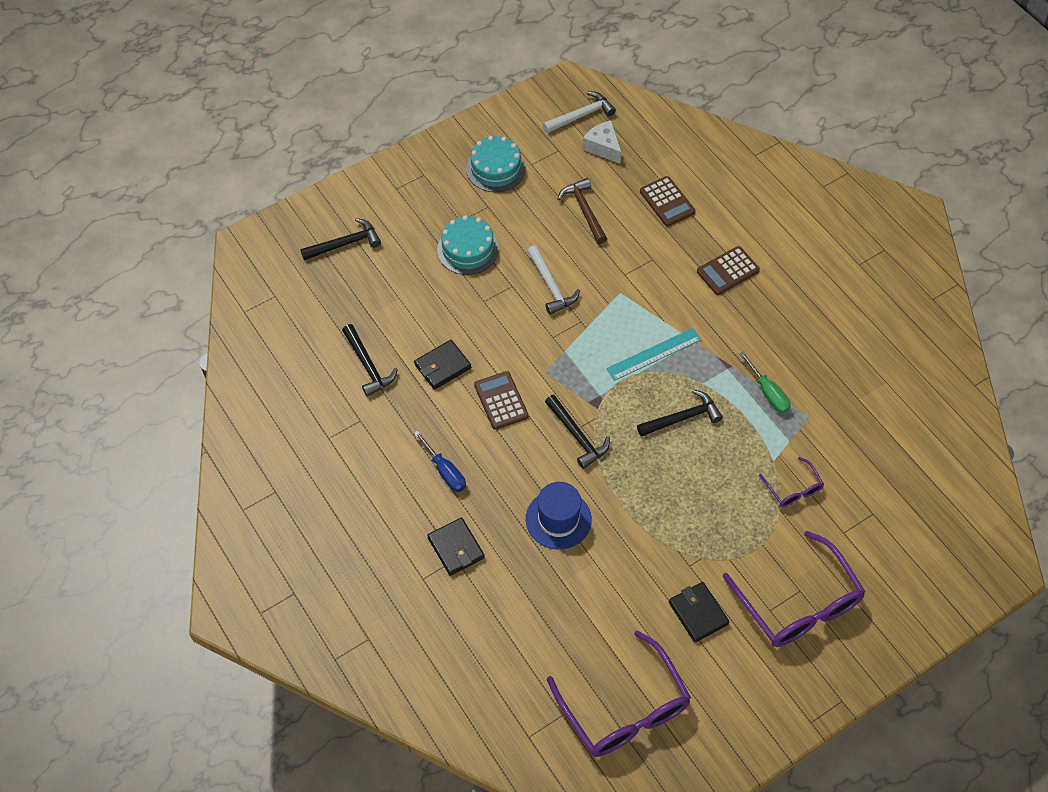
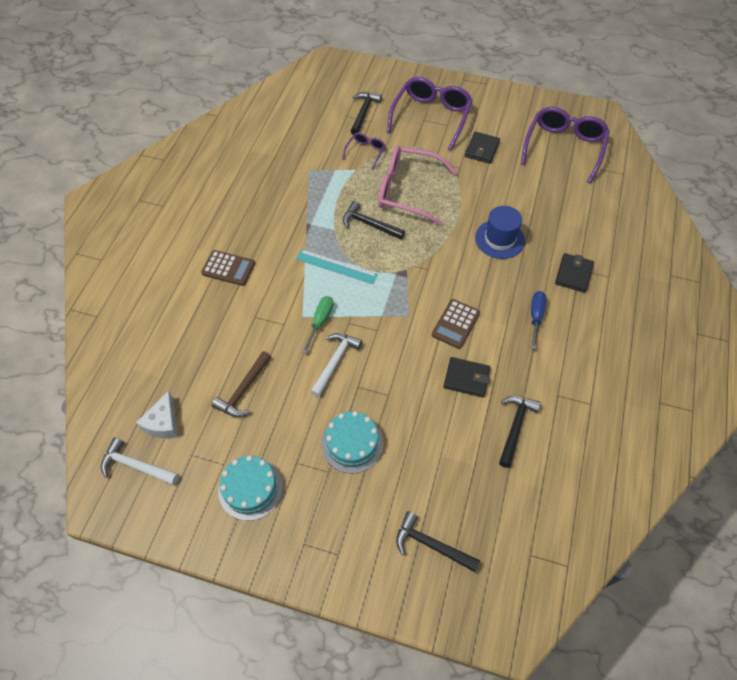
camera: 130 degrees left, 0 degrees up
black hammer [545,395,610,469] -> black hammer moved to [351,92,382,135]
brown calculator [640,176,696,226] -> none
green screwdriver [740,352,790,413] -> green screwdriver moved to [302,296,333,353]
none -> pink glasses [378,146,457,226]

